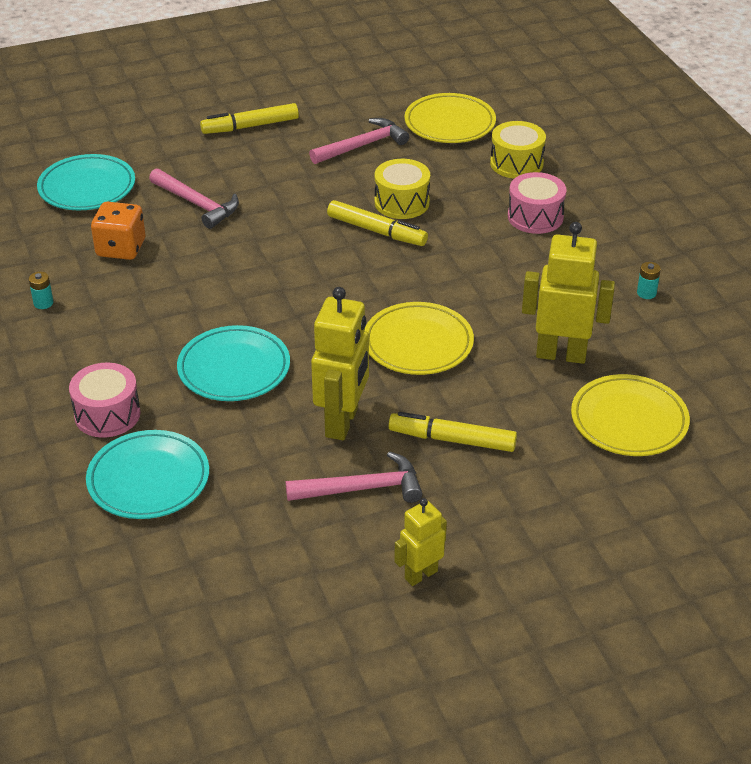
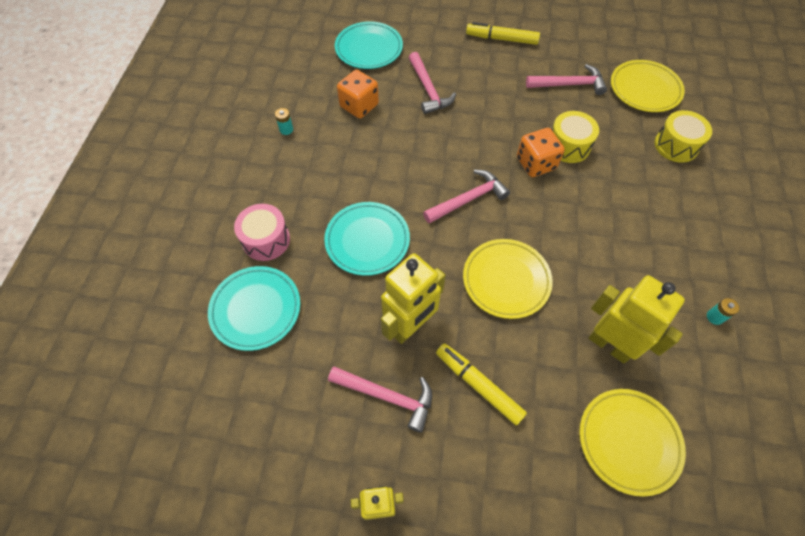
camera: 30 degrees right, 20 degrees up
yellow marker [327,200,428,246] -> orange dice [517,128,565,177]
pink drum [508,172,566,234] -> none
none -> pink hammer [423,170,510,224]

